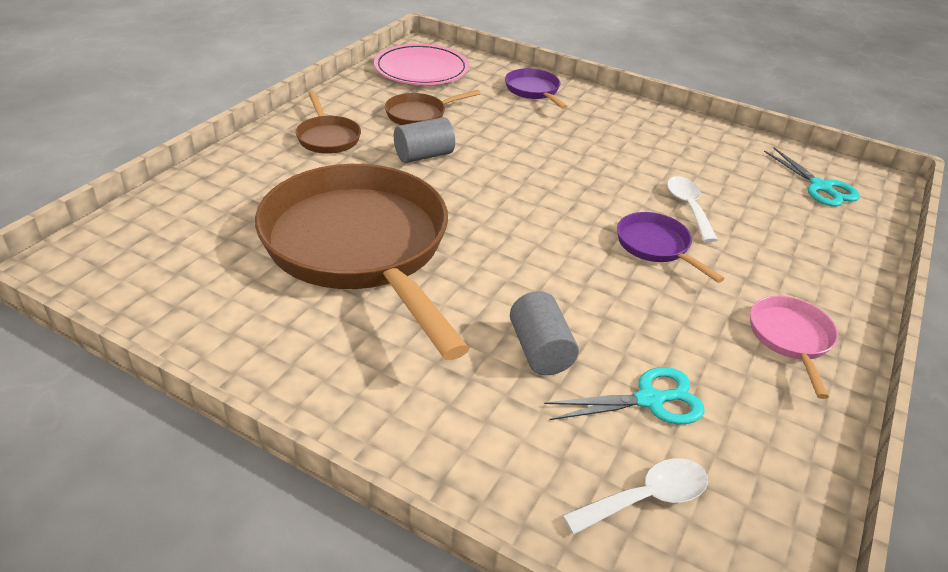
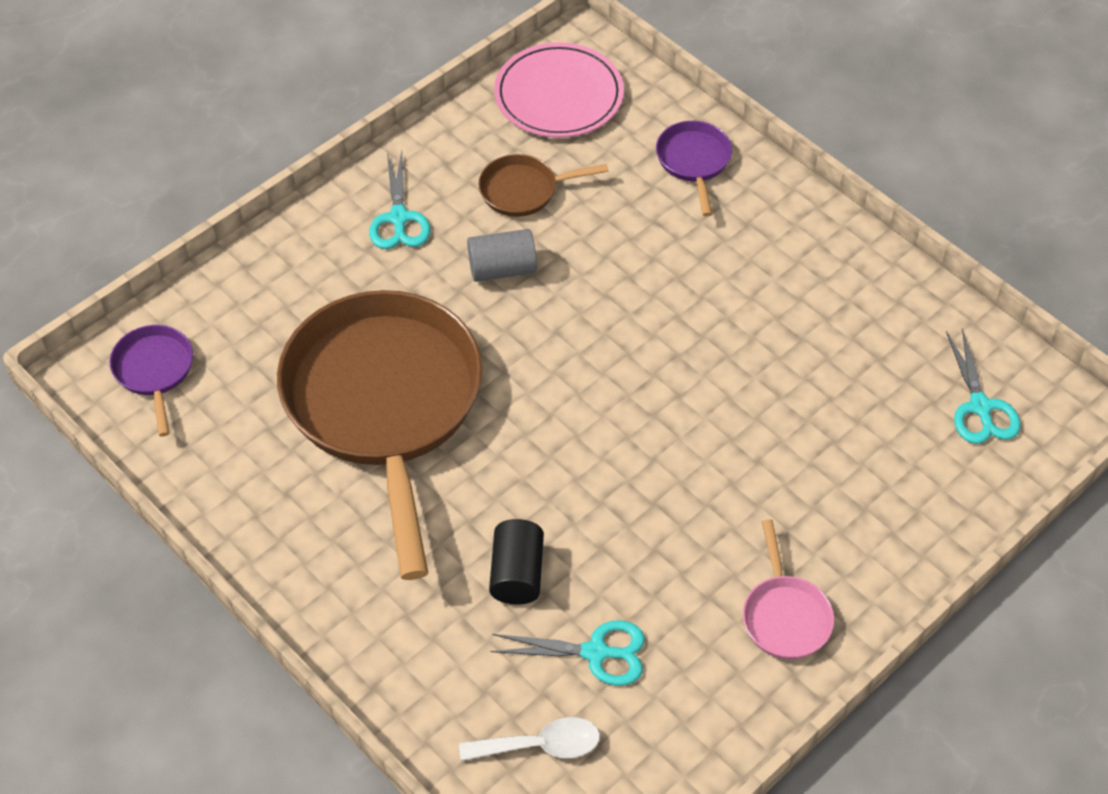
camera: 20 degrees right, 15 degrees up
brown pan [296,92,361,154] -> turquoise scissors [369,151,431,249]
grey cylinder [510,291,579,375] -> black cylinder [489,519,544,605]
purple pan [617,212,725,283] -> purple pan moved to [110,325,193,437]
white spoon [667,176,718,242] -> none
pink pan [750,296,838,399] -> pink pan turned 150 degrees clockwise [743,519,834,659]

